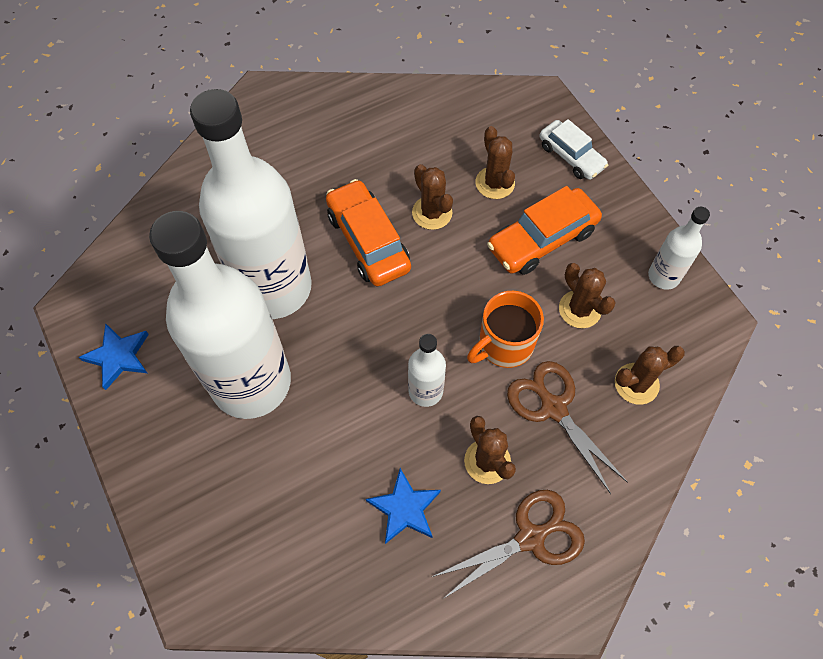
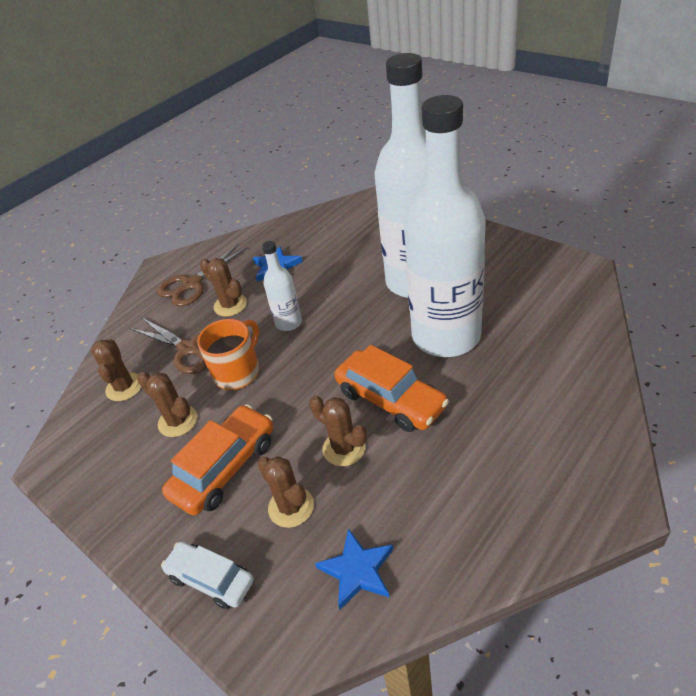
camera: 165 degrees right, 20 degrees down
blue star [78,323,149,390] -> blue star moved to [315,528,393,610]
brown cactus [615,346,685,405] -> brown cactus turned 60 degrees counterclockwise [91,339,141,401]
white bottle [648,207,710,290] -> none

